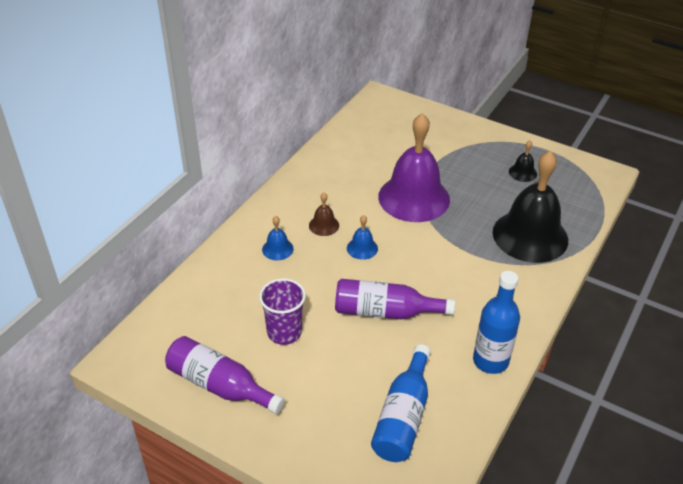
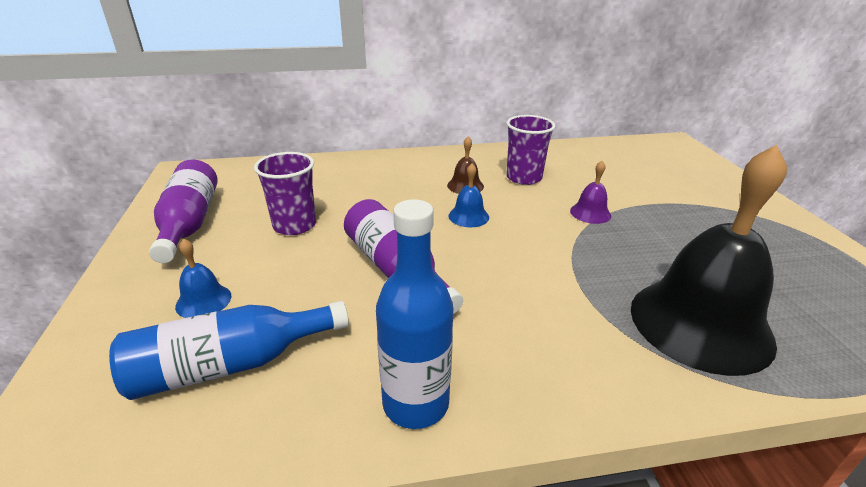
camera: 50 degrees right, 10 degrees down
blue bell [262,216,294,261] -> blue bell moved to [175,238,231,318]
purple bell [378,113,450,222] -> purple bell [570,161,611,224], size x0.41
black bell [509,140,537,182] -> none
none -> purple cup [506,115,555,185]

